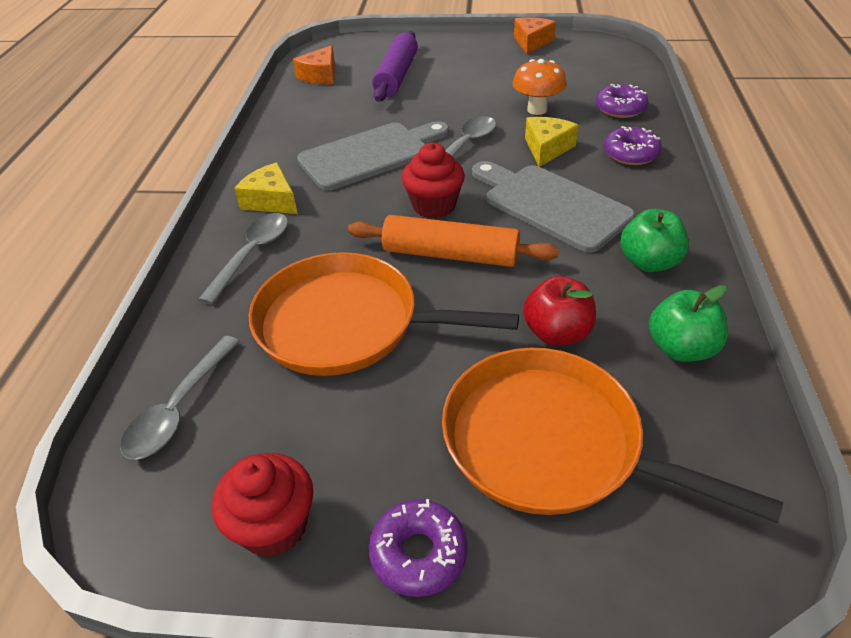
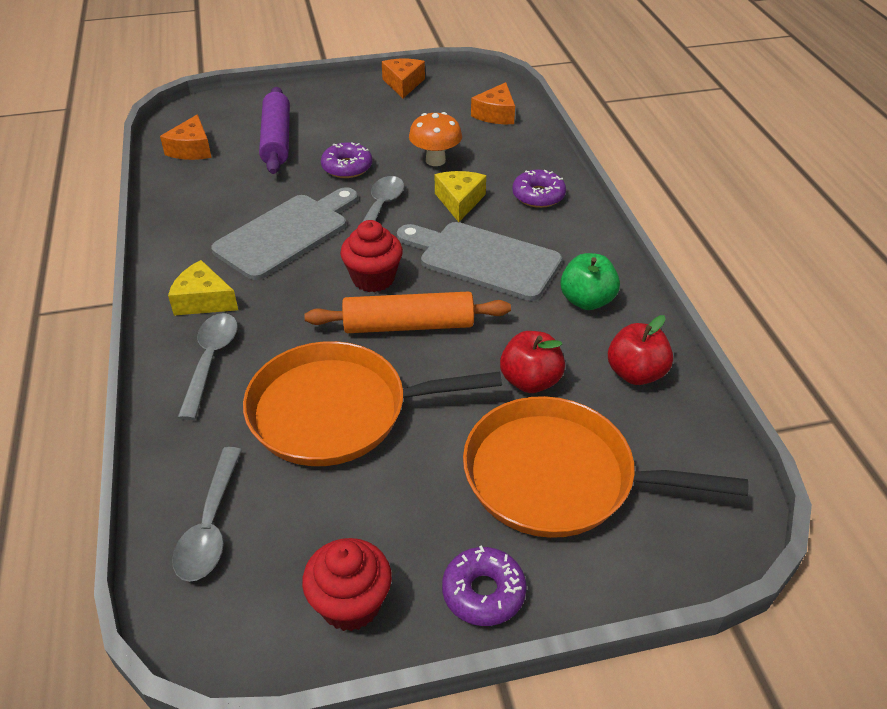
camera: 20 degrees left, 0 degrees up
purple donut [596,84,649,118] -> purple donut moved to [321,142,372,178]
green apple [649,285,728,362] -> red apple [608,315,673,385]
none -> orange cheese [471,82,515,124]

